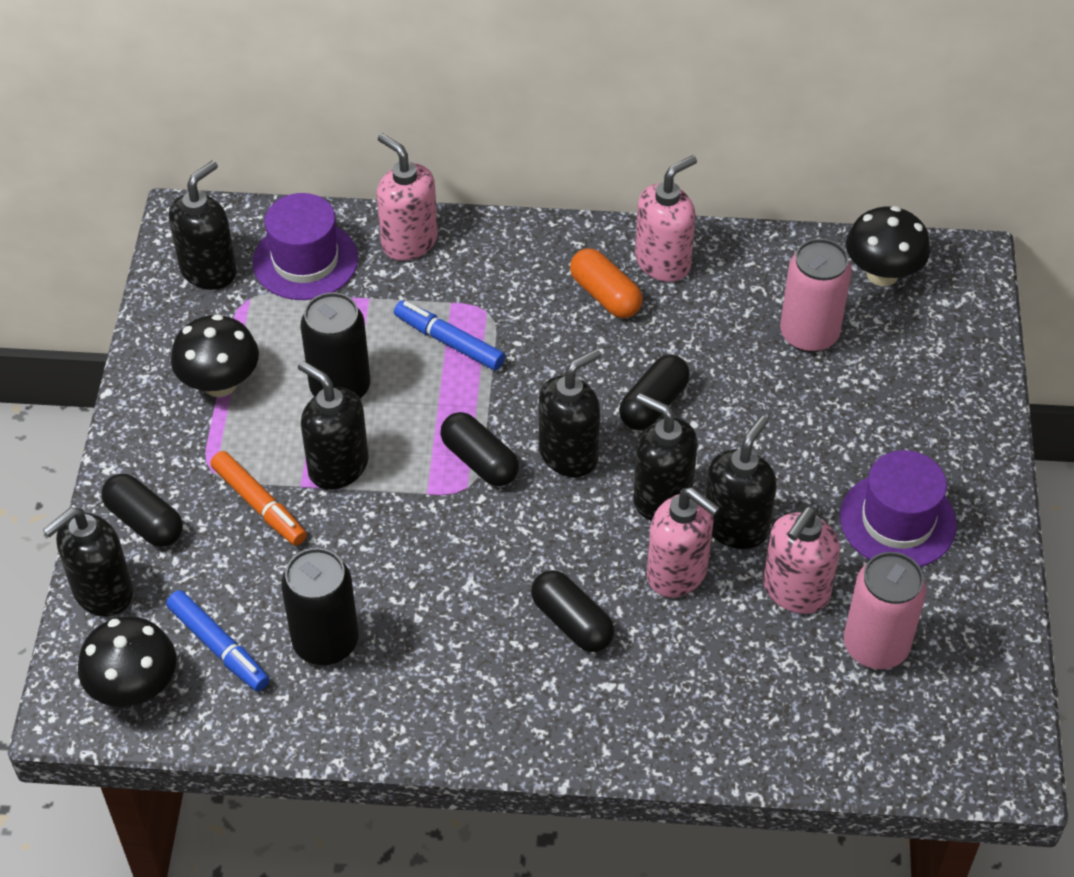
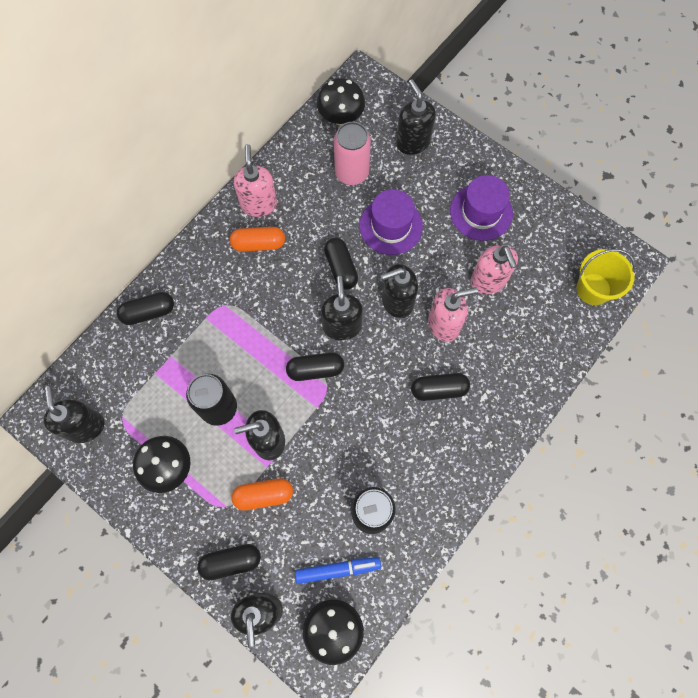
camera: 55 degrees left, 20 degrees up
orange marker [210,451,307,546] -> orange capsule [231,478,293,510]
purple hat [253,193,358,300] -> purple hat moved to [359,189,423,255]
pink soap dispenser [377,133,438,261] -> black capsule [117,292,174,325]
blue marker [394,301,505,371] -> none
black soap dispenser [705,415,777,549] -> black soap dispenser moved to [396,79,436,155]
pink can [844,552,927,669] -> none
none -> yellow bucket [577,249,635,305]

